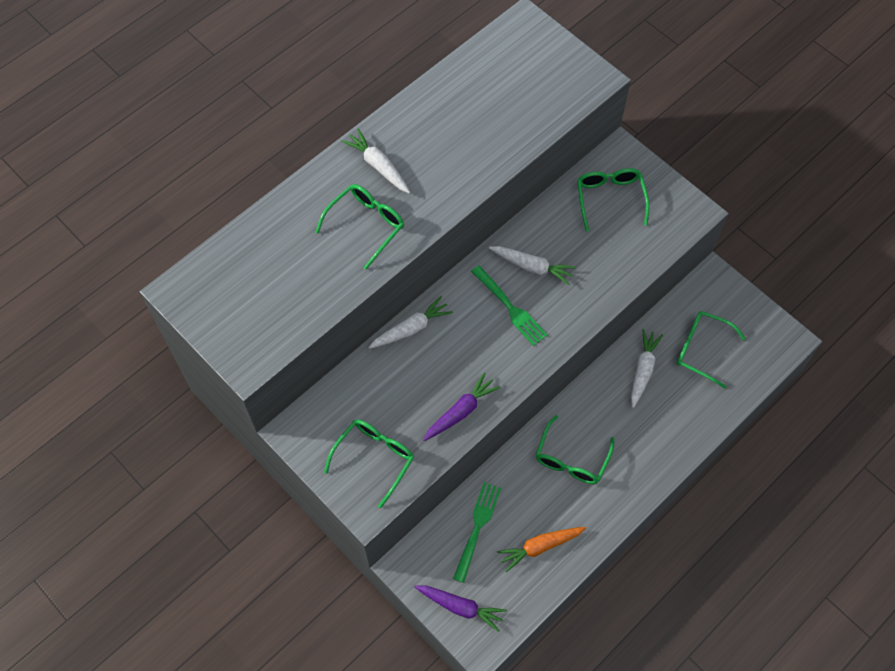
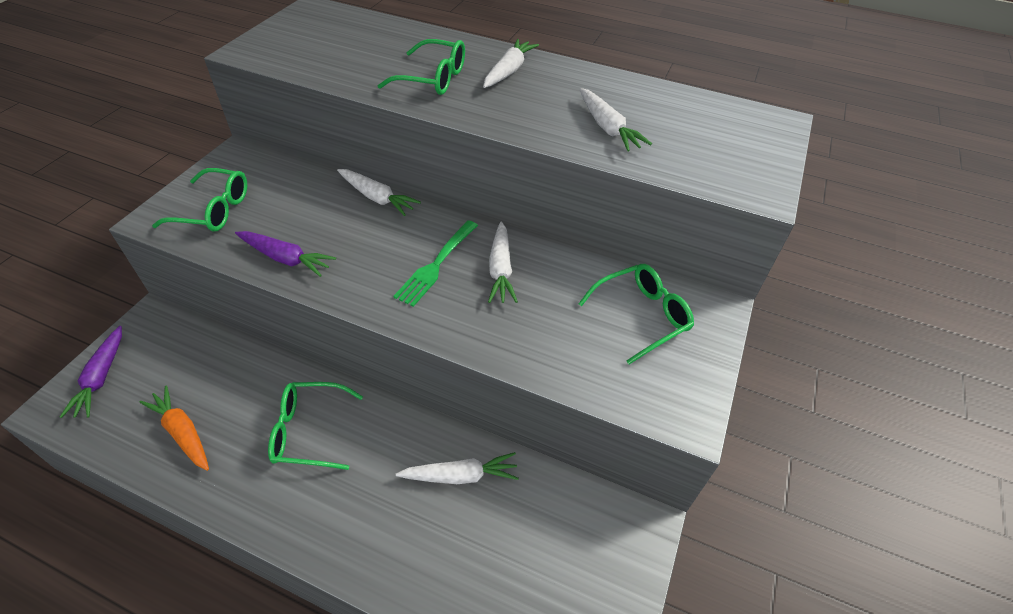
camera: 65 degrees right, 15 degrees down
green fork [453,482,501,583] -> none
green glasses [677,311,746,389] -> none
none -> white carrot [580,88,652,152]

